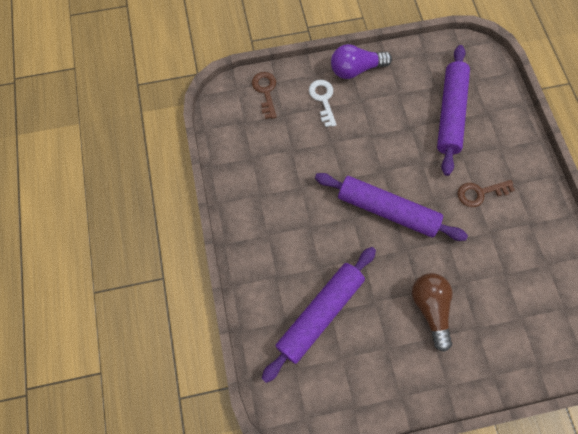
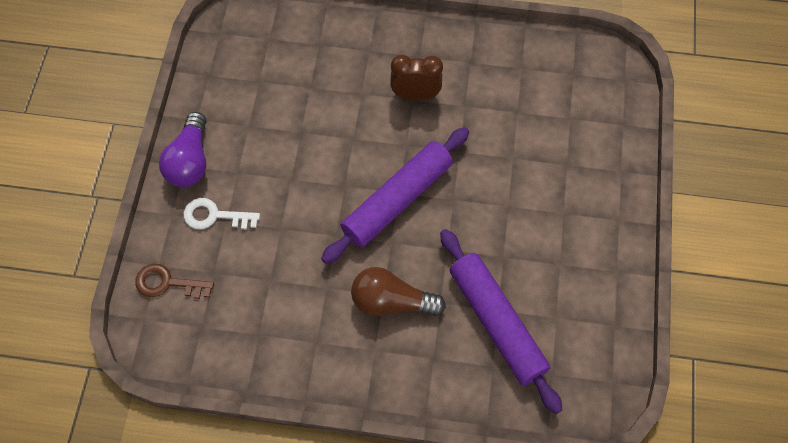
camera: 70 degrees left, 5 degrees down
brown light bulb [412,273,452,352] -> brown light bulb moved to [351,267,446,316]
purple rolling pin [437,45,470,176] -> none
brown key [458,180,515,207] -> brown clock [390,55,443,100]

